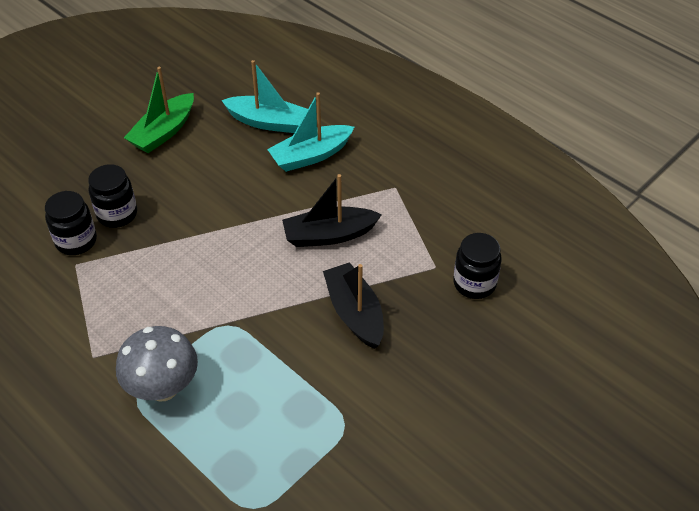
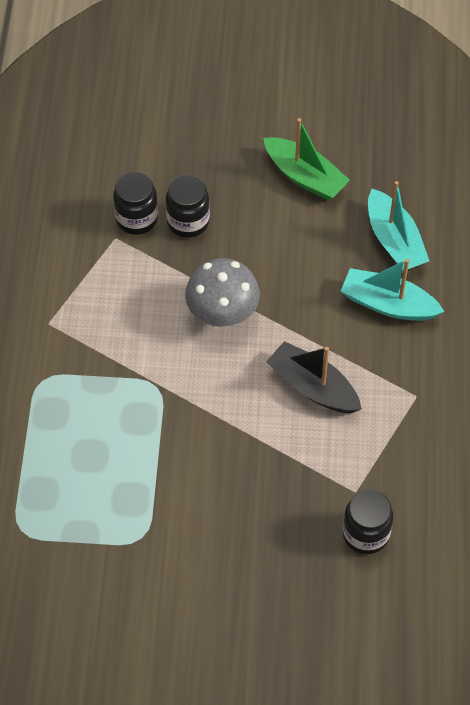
camera: 50 degrees right, 10 degrees up
grey mushroom [116,326,198,402] -> grey mushroom moved to [185,258,260,327]
green boat [124,67,194,153] -> green boat turned 135 degrees counterclockwise [263,118,350,200]
black boat [323,262,384,349] -> none

